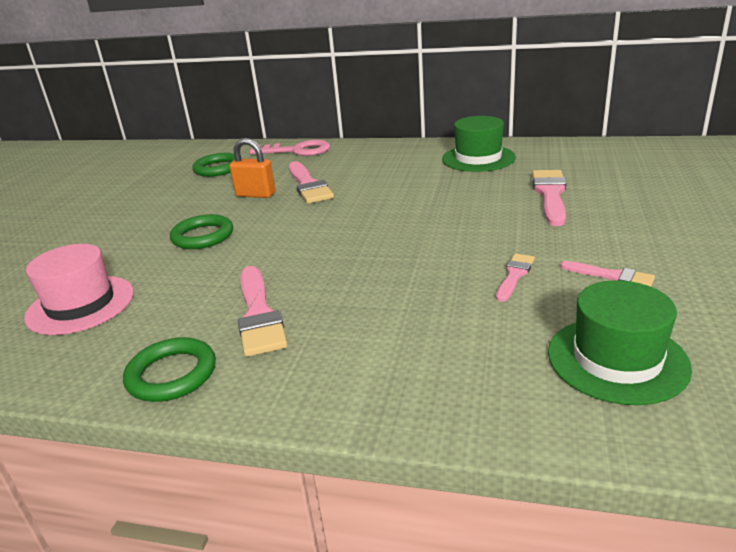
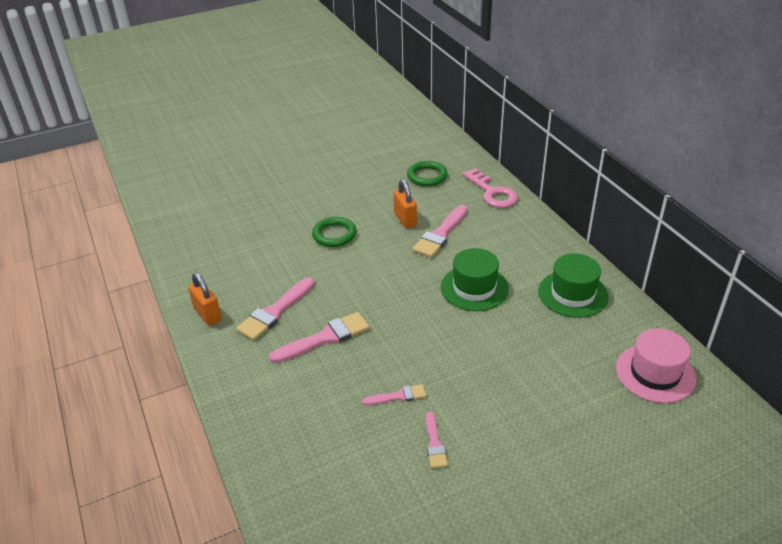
camera: 50 degrees right, 10 degrees up
pink hat [24,244,134,335] -> pink hat moved to [616,328,696,403]
green ring [123,337,216,402] -> orange padlock [188,273,222,326]
pink brush [532,170,566,226] -> pink brush moved to [269,312,370,363]
green hat [548,280,692,405] -> green hat moved to [441,248,509,311]

